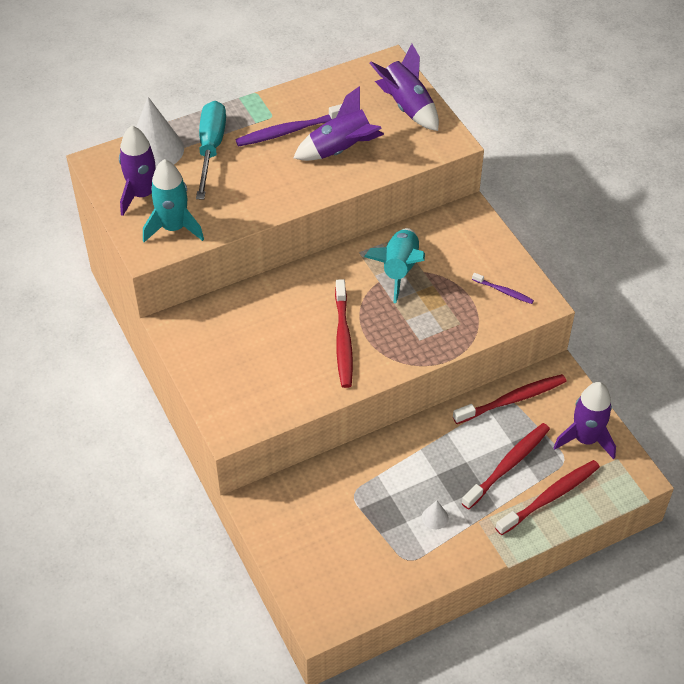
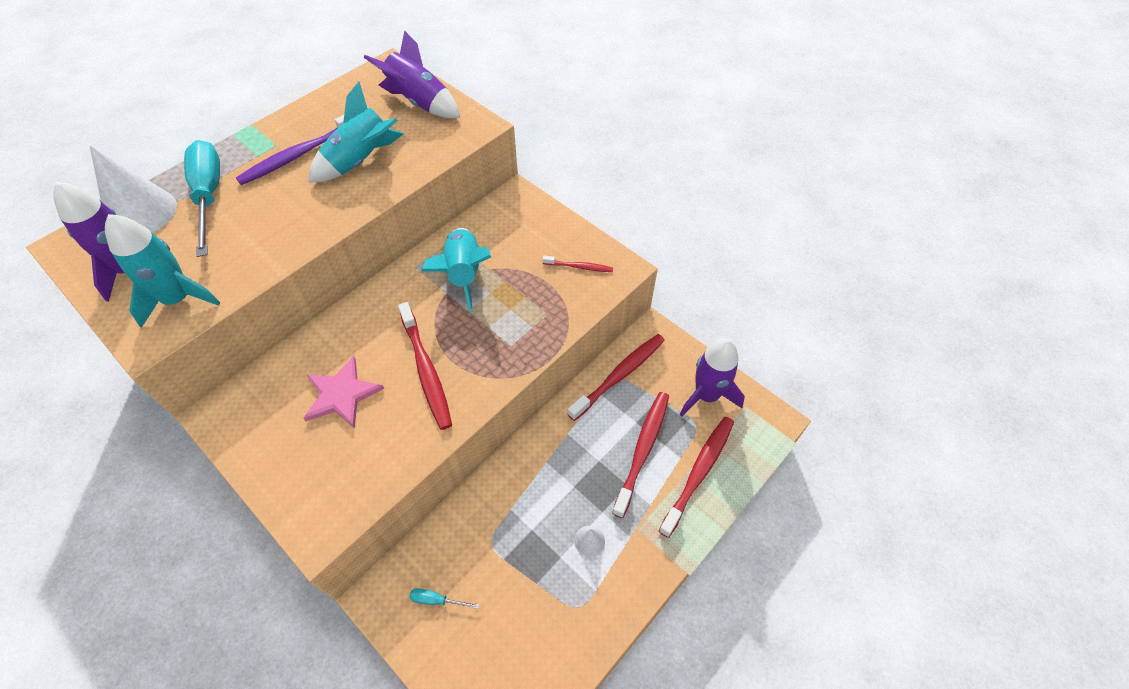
camera: 20 degrees left, 5 degrees up
purple rocket [293,86,384,161] -> turquoise rocket [309,82,403,182]
purple toothbrush [472,273,534,304] -> red toothbrush [542,256,613,272]
none -> pink star [303,356,384,429]
none -> turquoise screwdriver [409,588,479,609]

